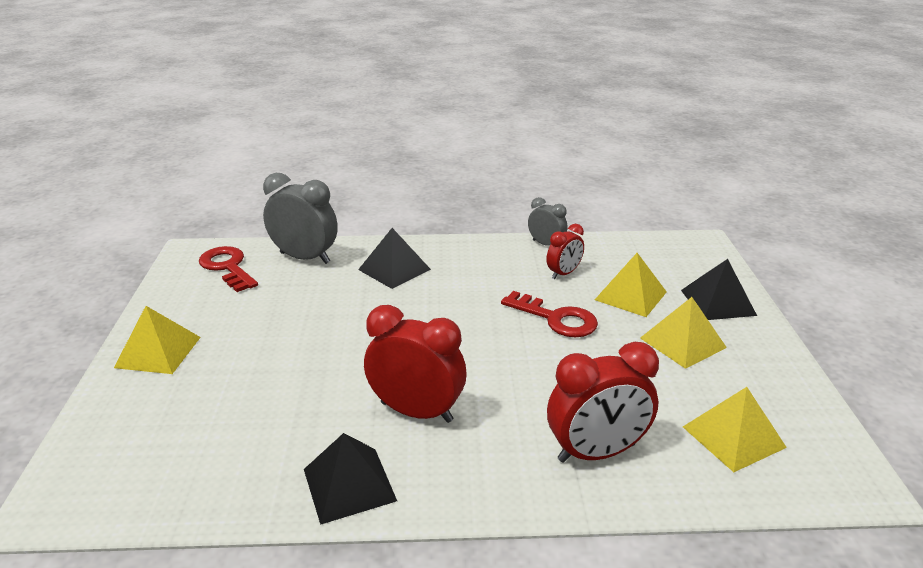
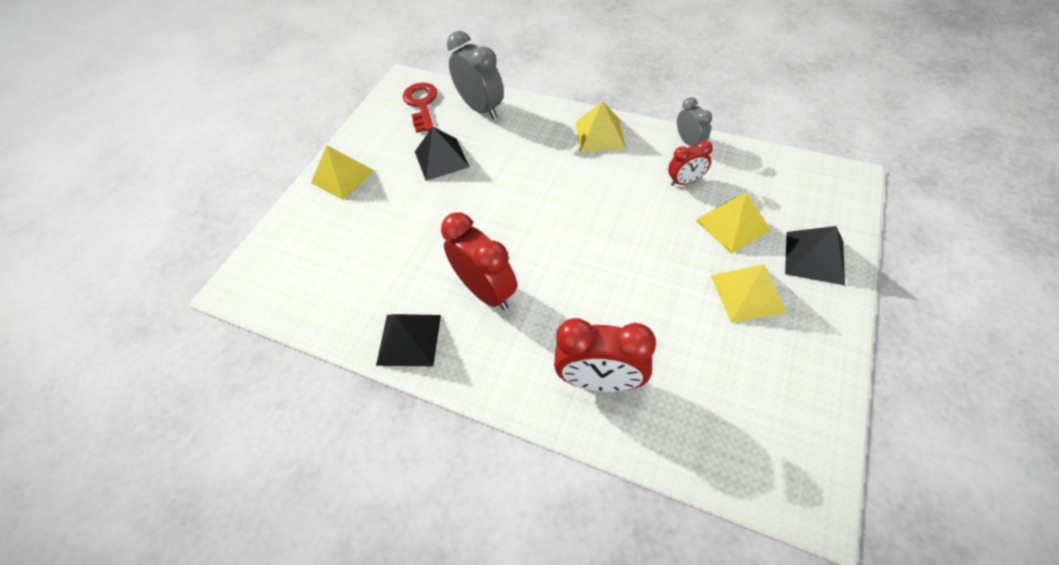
camera: 30 degrees right, 25 degrees up
black pyramid [358,228,431,289] -> black pyramid moved to [415,127,470,181]
red key [501,291,598,337] -> none
yellow pyramid [683,387,787,472] -> yellow pyramid moved to [575,101,626,153]

